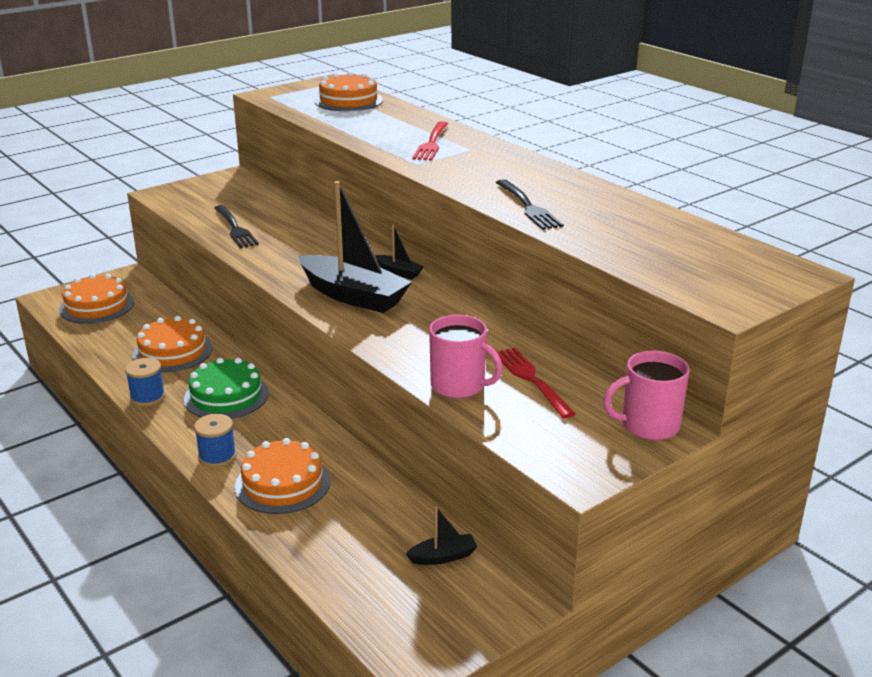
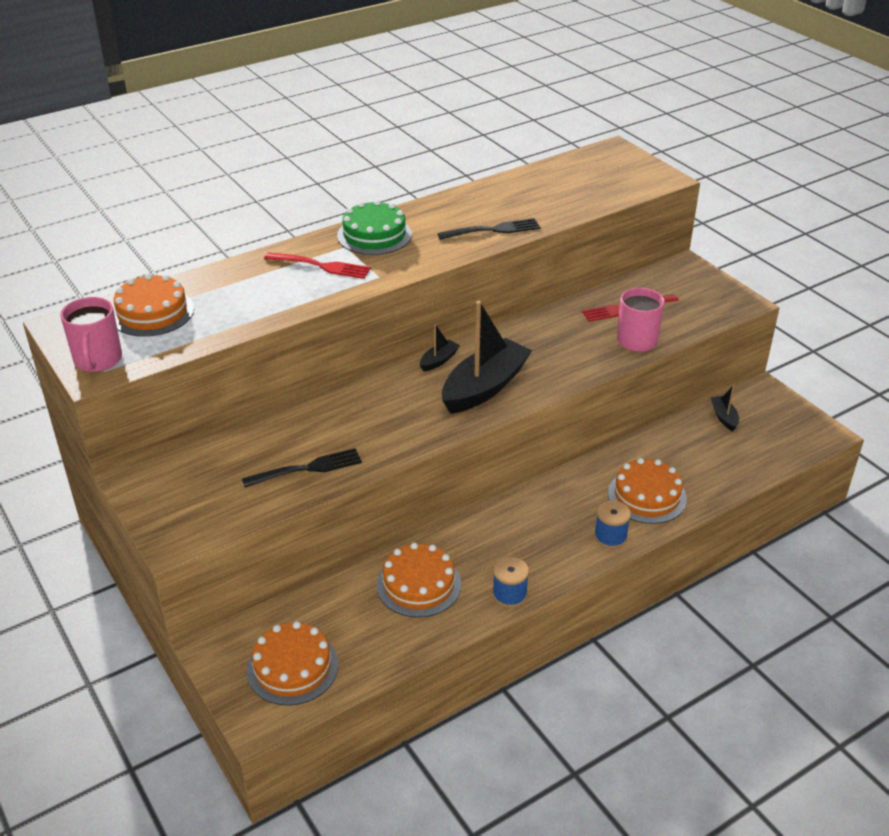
camera: 85 degrees left, 10 degrees up
green cake [184,358,269,419] -> green cake moved to [337,200,412,255]
pink mug [603,351,690,440] -> pink mug moved to [60,297,122,372]

